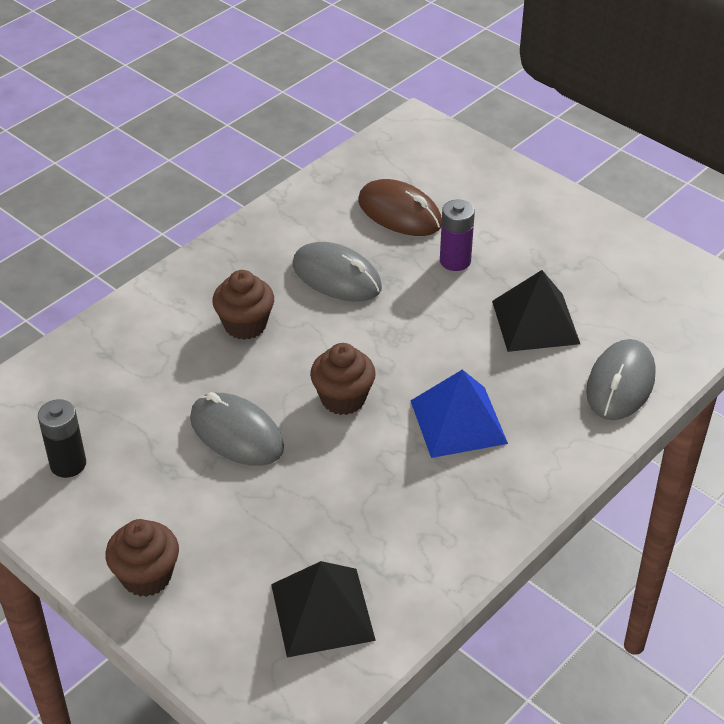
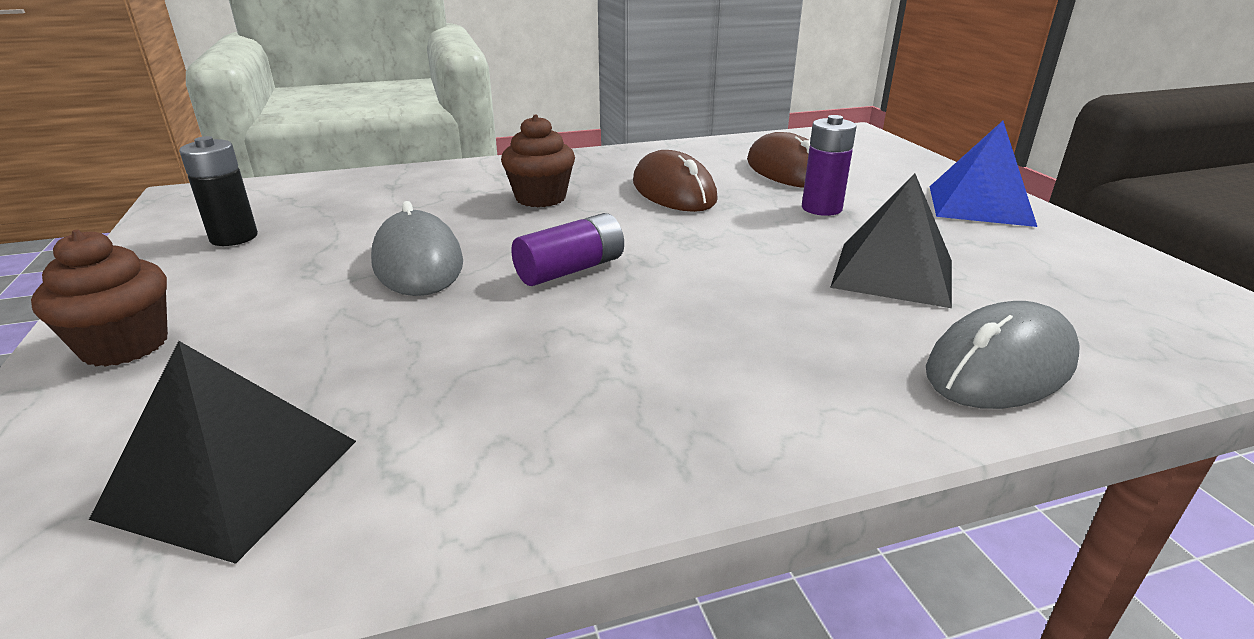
camera: 30 degrees right, 15 degrees down
grey mouse [293,242,382,301] -> brown mouse [633,150,718,212]
brown cupcake [310,343,376,415] -> purple battery [511,213,624,286]
blue pyramid [411,369,508,458] -> blue pyramid moved to [929,121,1037,227]

